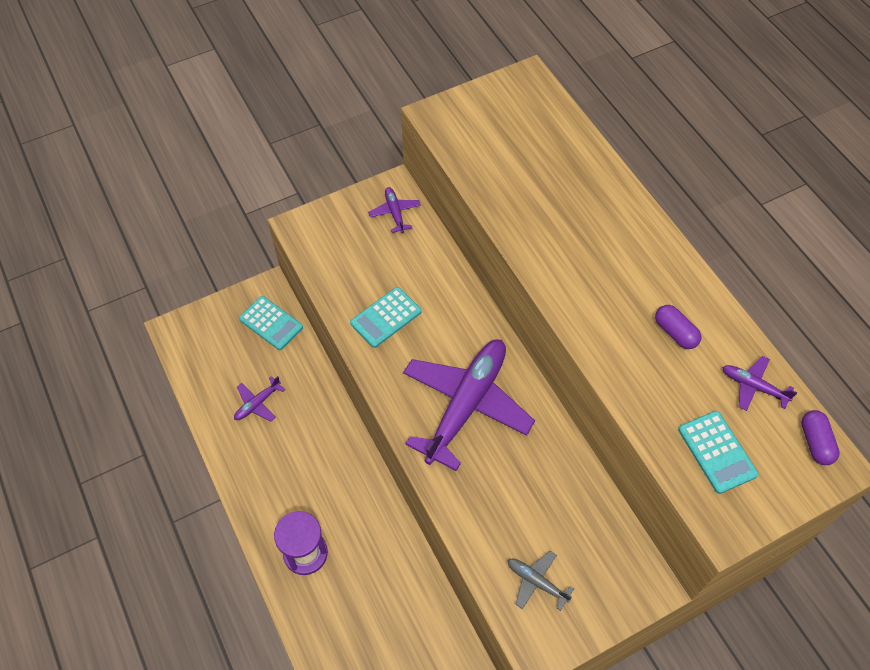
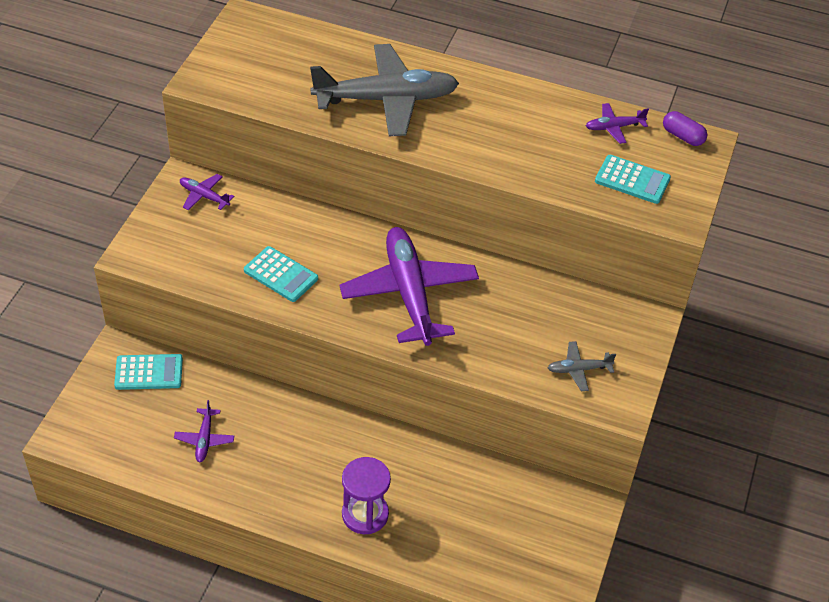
camera: 45 degrees left, 10 degrees down
turquoise calculator [350,287,422,348] -> turquoise calculator turned 60 degrees counterclockwise [244,246,318,302]
purple capsule [655,305,701,349] -> none
none -> grey plane [310,44,459,136]

